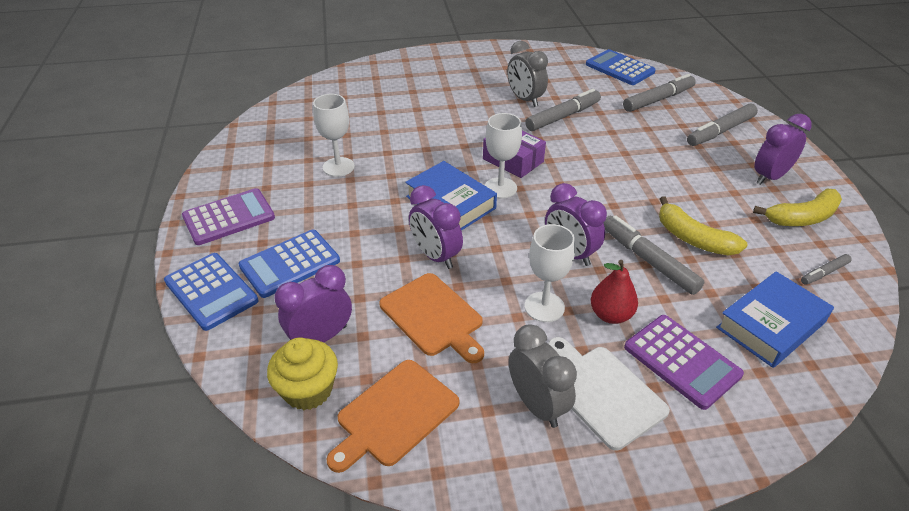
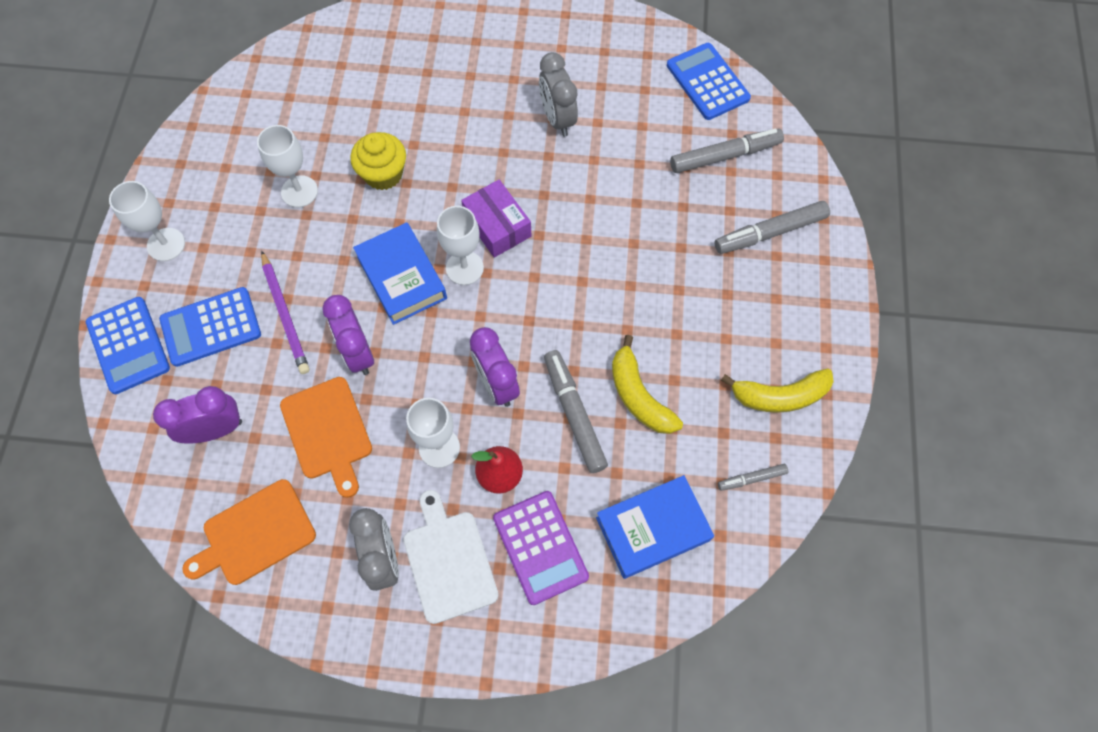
camera: 15 degrees right, 25 degrees up
purple calculator [182,188,275,245] -> white goblet [109,181,185,261]
yellow cupcake [267,338,338,410] -> yellow cupcake moved to [350,132,406,190]
grey marker [525,89,601,131] -> none
purple clock [754,114,812,185] -> none
none -> purple pencil [261,251,309,374]

